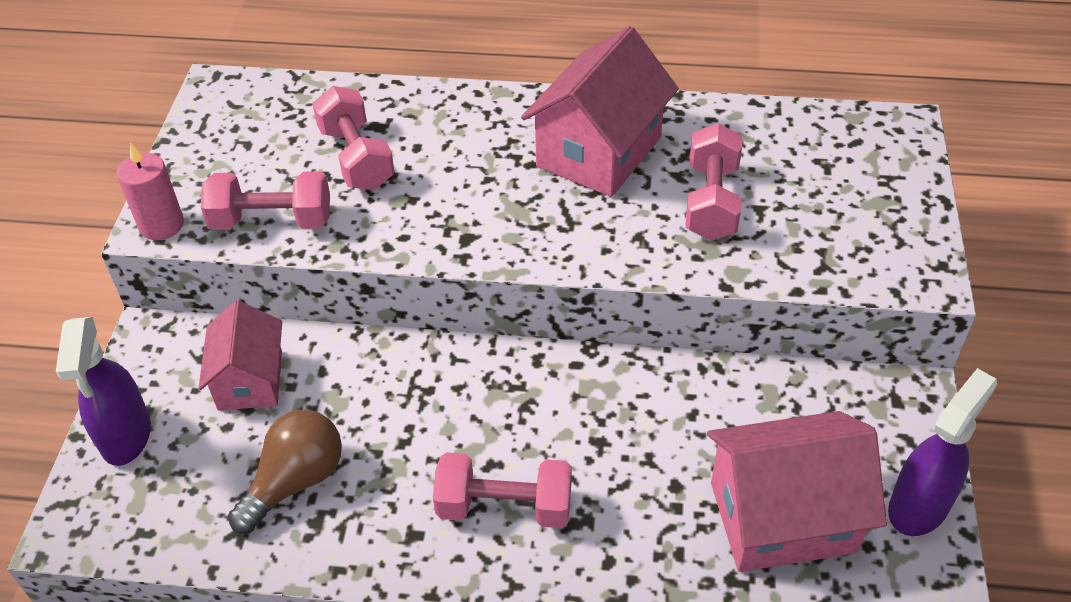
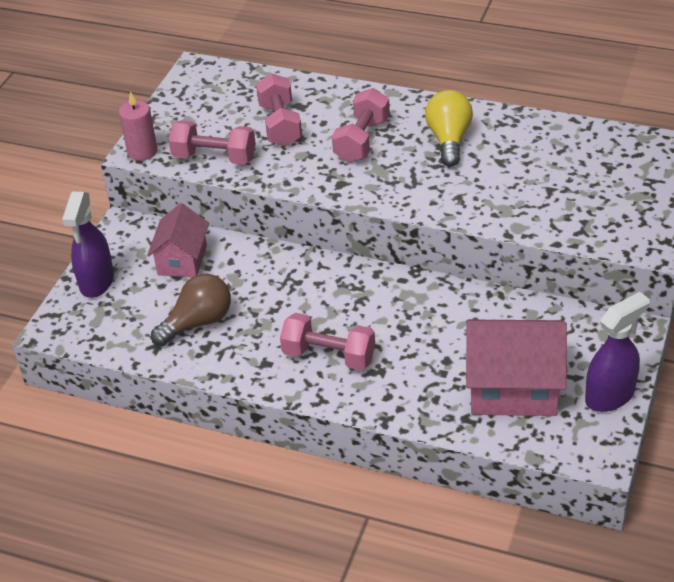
camera: 15 degrees right, 5 degrees down
pink house [521,26,679,197] -> yellow light bulb [425,90,473,167]
pink dumbbell [685,123,742,241] -> pink dumbbell moved to [332,88,390,163]

